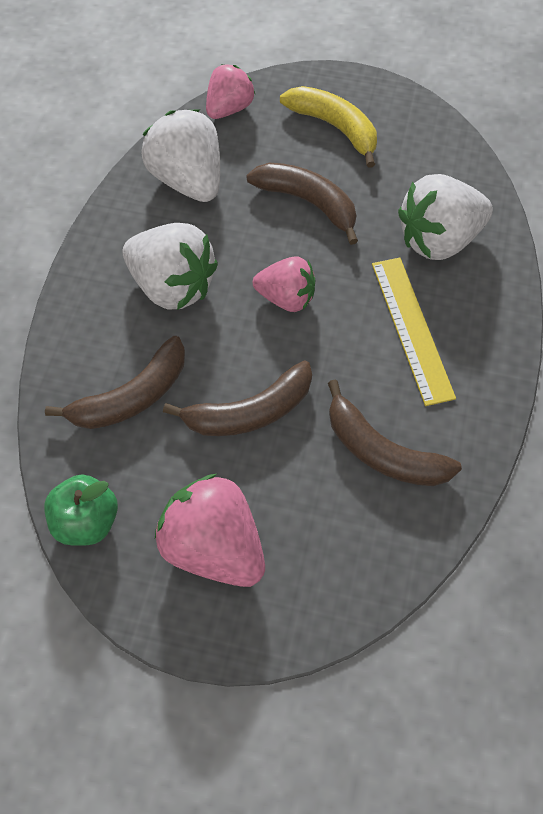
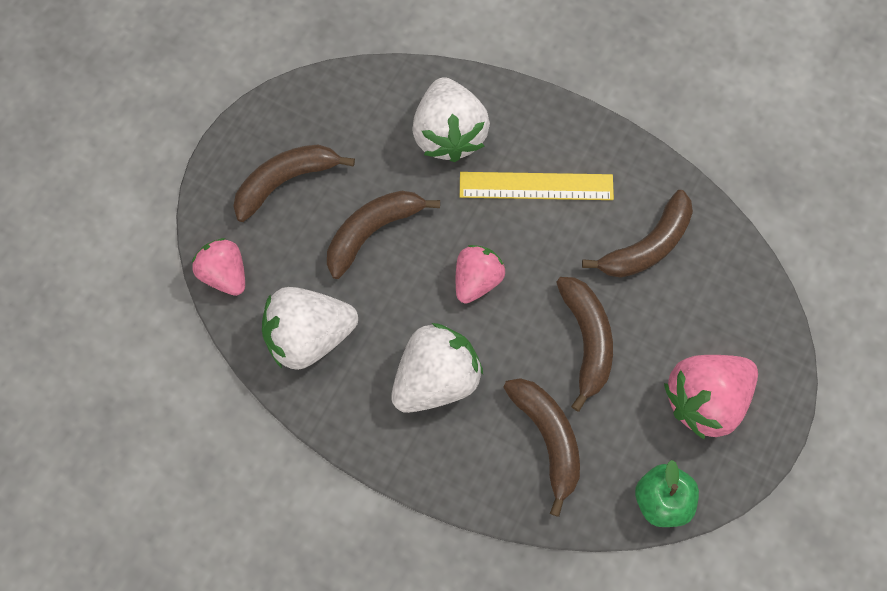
camera: 75 degrees left, 10 degrees up
yellow banana [280,86,377,168] -> brown banana [233,145,355,222]

